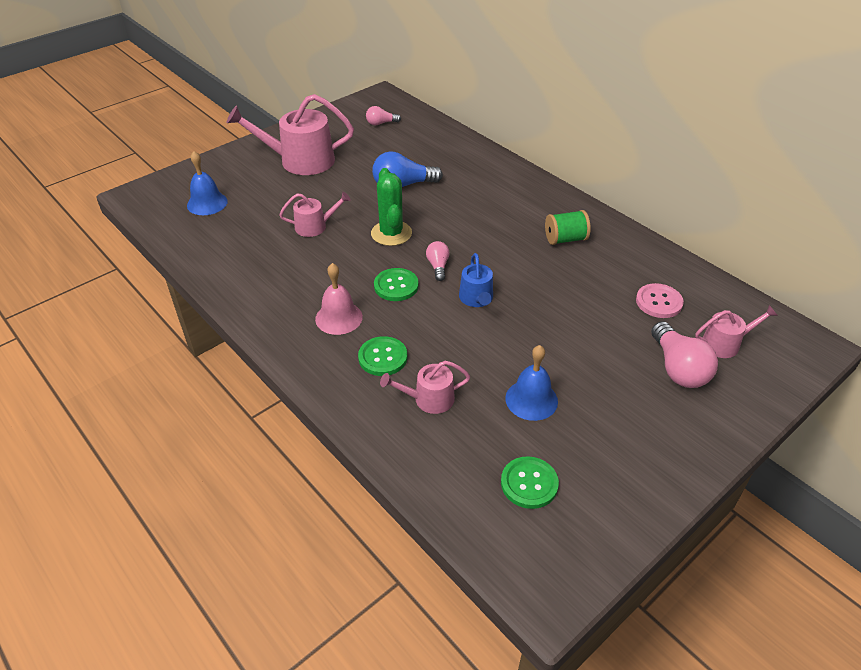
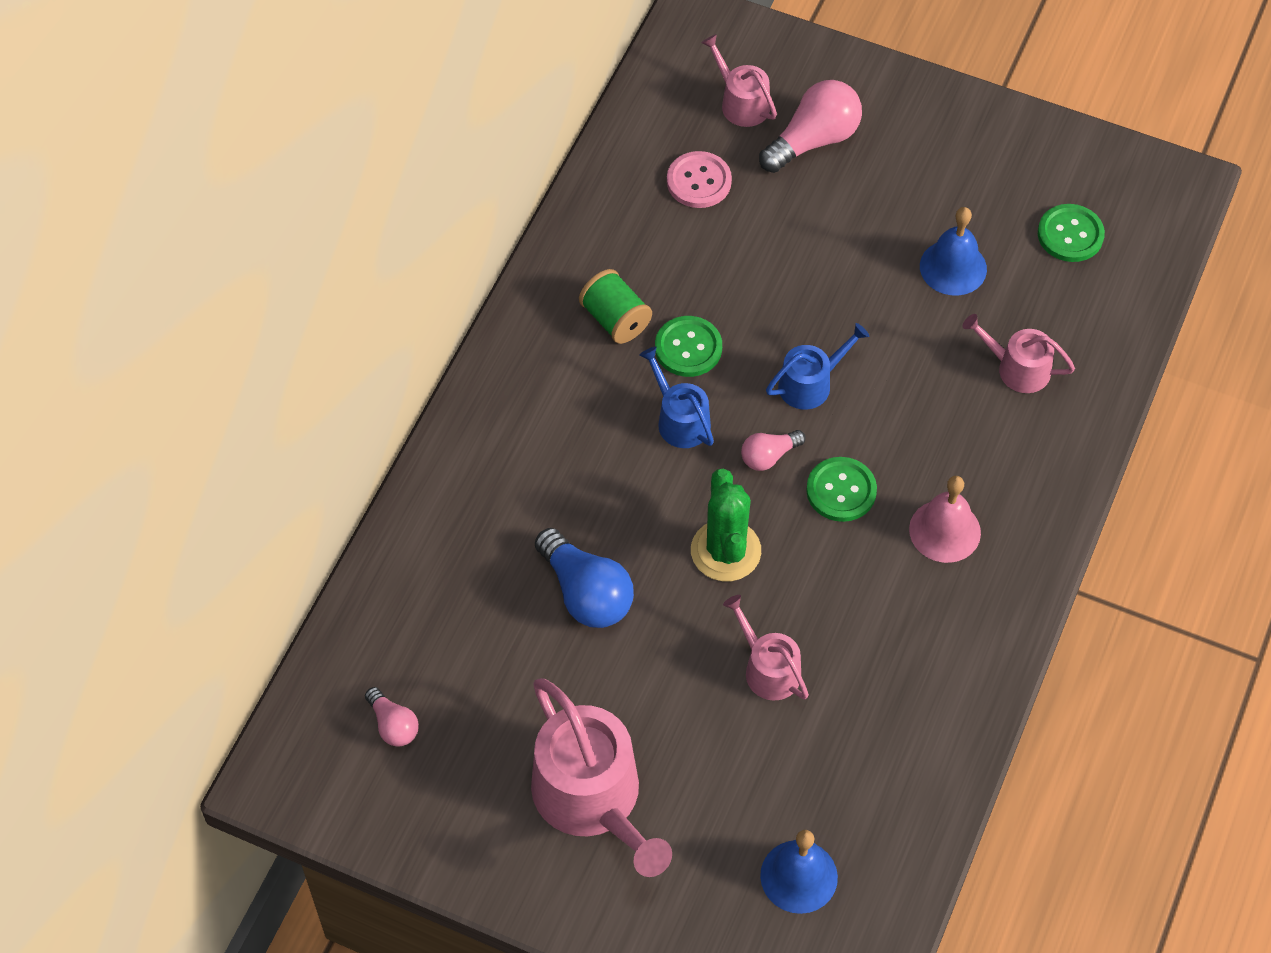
camera: 115 degrees left, 15 degrees up
green button [358,336,407,376] -> green button moved to [655,316,722,377]
green cactus [371,168,412,246] -> green cactus turned 60 degrees counterclockwise [691,469,761,581]
pink watering can [380,361,470,414] -> pink watering can turned 150 degrees clockwise [962,314,1075,393]
none -> blue watering can [639,347,714,448]

